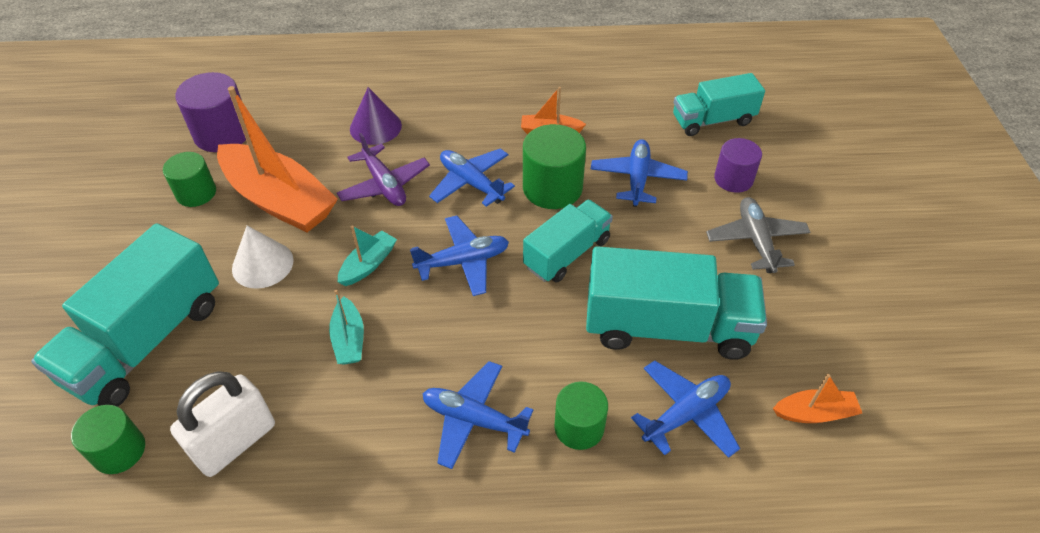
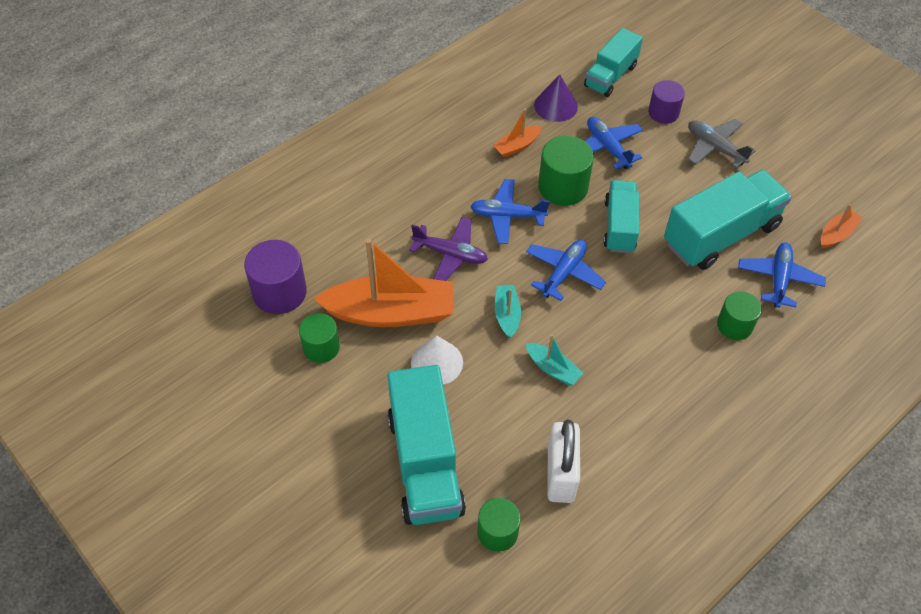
camera: 40 degrees left, 5 degrees up
purple cone [350,87,402,145] -> purple cone moved to [534,75,578,122]
blue plane [423,361,533,469] -> none

